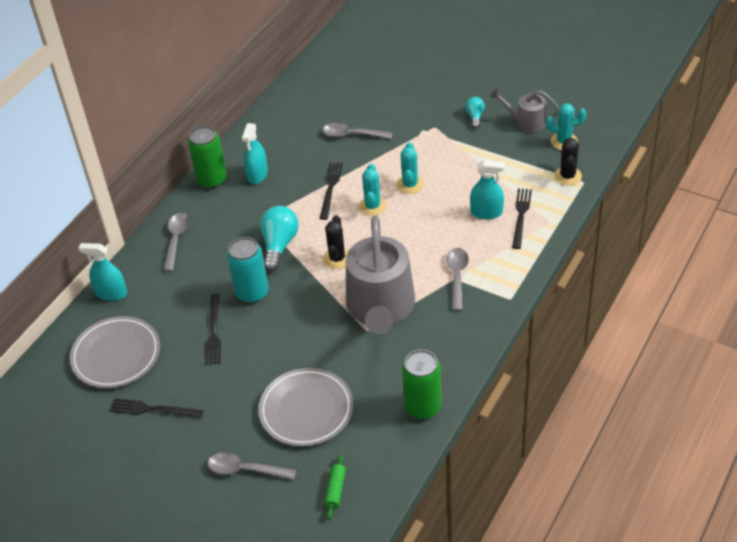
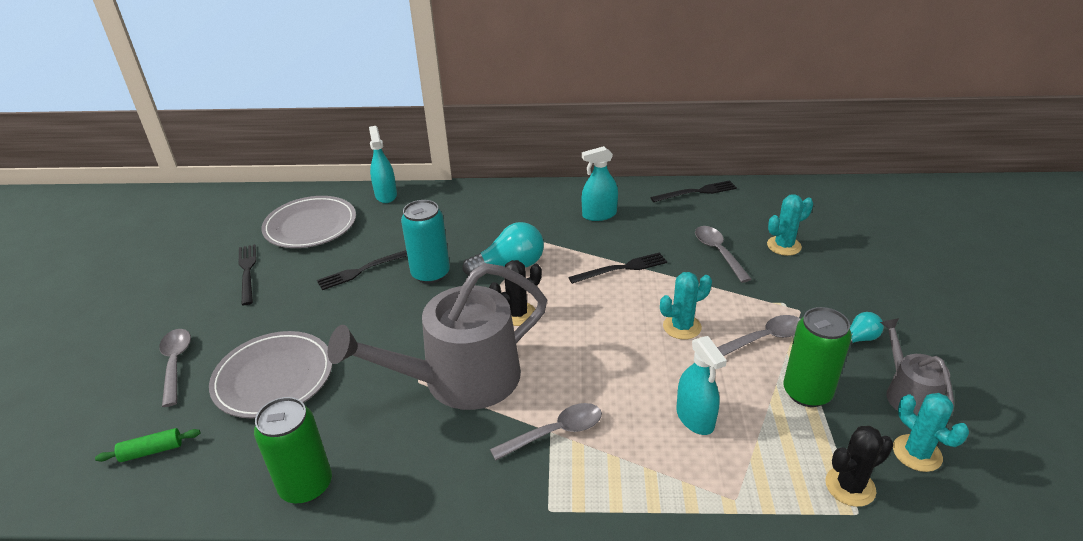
camera: 60 degrees right, 10 degrees down
grey spoon [163,213,190,272] -> grey spoon moved to [717,315,800,356]
green can [188,126,227,189] -> green can moved to [783,307,852,407]
turquoise cactus [359,164,387,216] -> turquoise cactus moved to [767,194,813,256]
black fork [512,188,532,249] -> black fork moved to [650,181,737,202]

